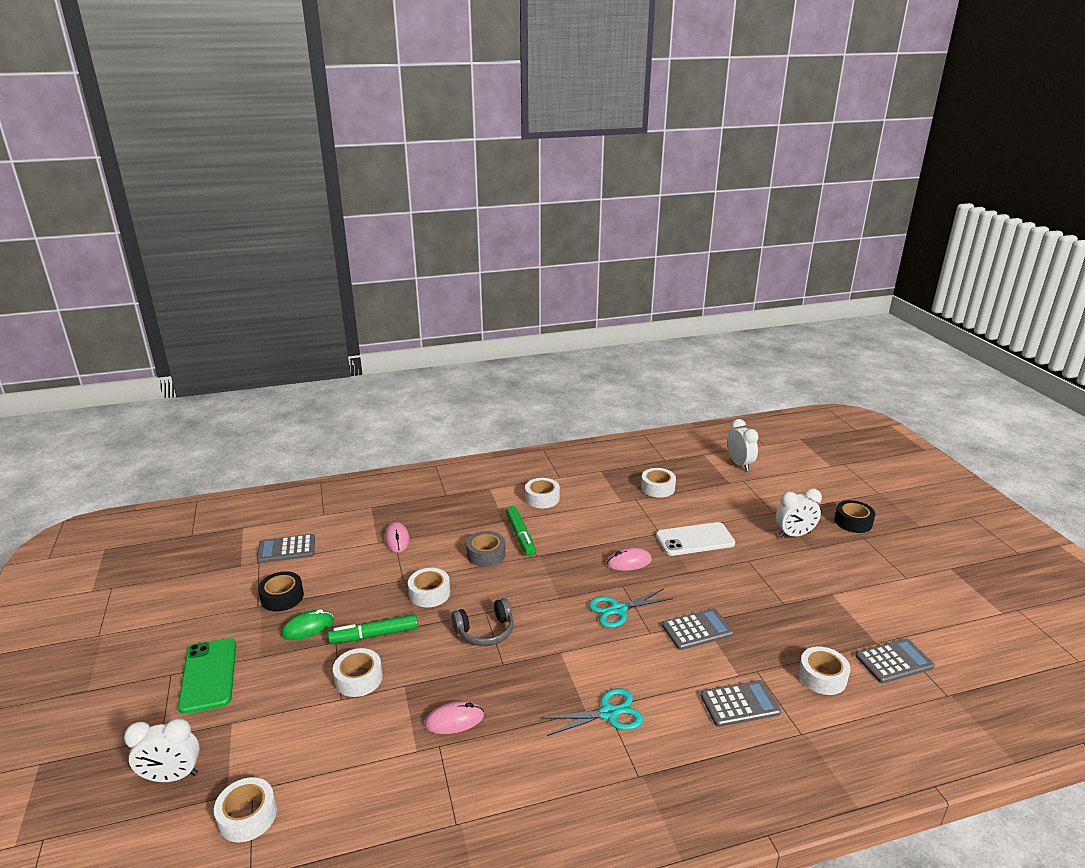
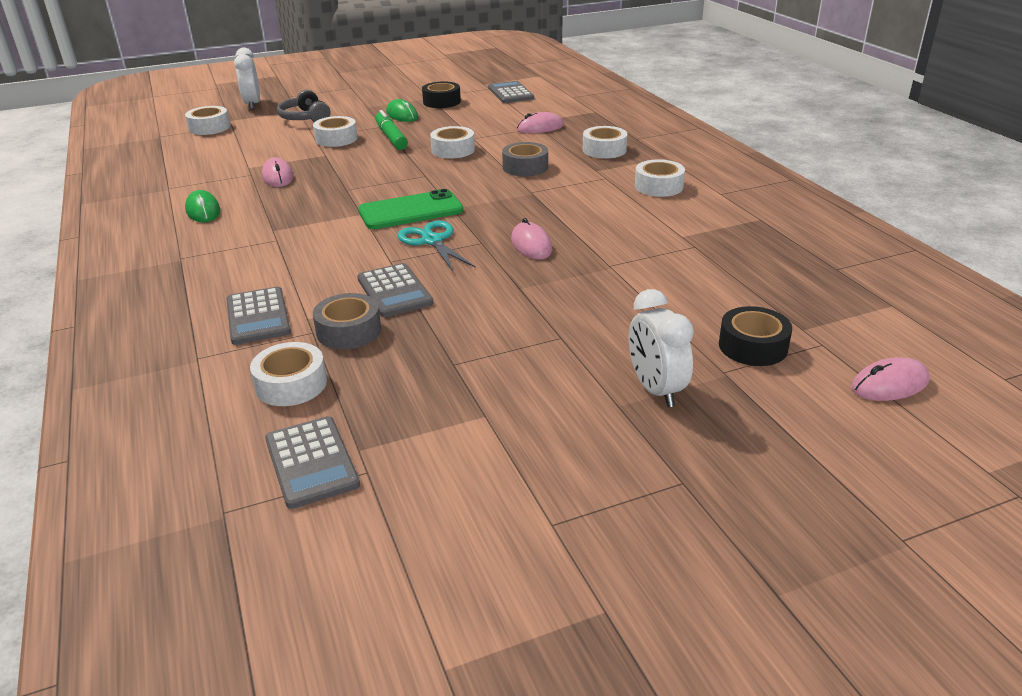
camera: 85 degrees right, 5 degrees up
green phone [178,638,236,714] -> green phone moved to [358,189,463,229]
grey headphones [452,598,514,646] -> grey headphones moved to [277,90,331,122]
green marker [506,506,536,556] -> none
turquoise scissors [541,688,643,736] -> none
white tape [641,468,676,498] -> white tape moved to [583,126,627,159]
white phone [656,522,735,556] -> none
white clock [727,419,759,471] -> none
black tape [834,500,875,533] -> black tape moved to [719,306,792,366]
none -> green mouse [185,190,220,222]
none -> grey tape [313,293,381,349]
none -> pink mouse [851,357,930,401]

